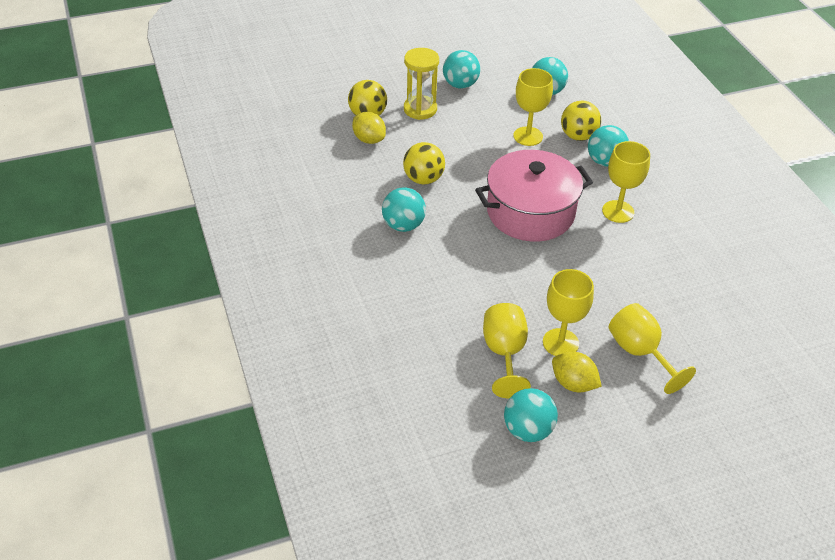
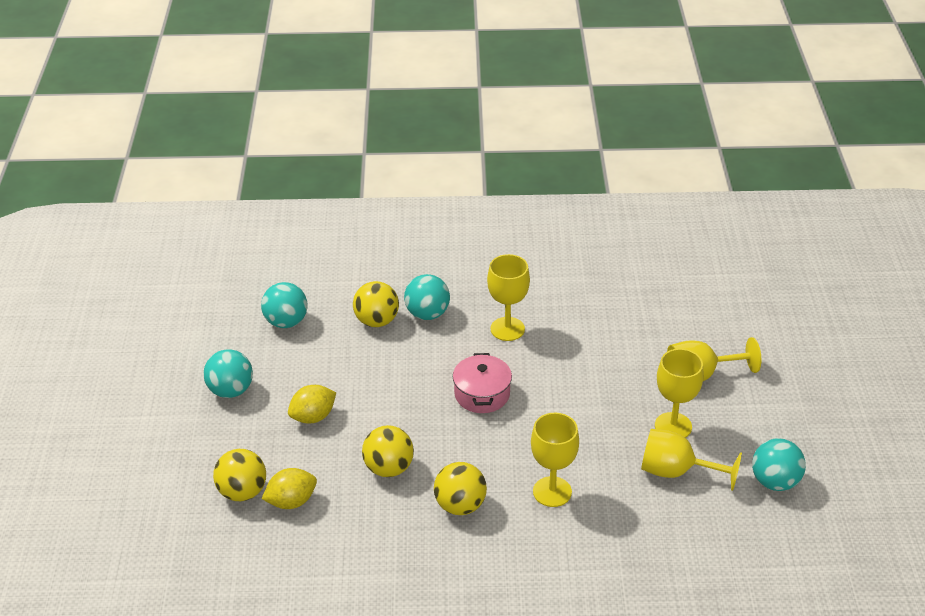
camera: 70 degrees left, 5 degrees down
turquoise ball [382,187,426,232] -> yellow ball [434,462,487,515]
yellow hourglass [404,48,439,120] -> none
pink pot [475,150,593,242] -> pink pot [453,353,512,413], size x0.56
yellow goblet [513,68,553,146] -> yellow goblet moved to [531,413,579,507]
yellow lemon [552,352,602,393] -> yellow lemon moved to [288,385,336,423]

